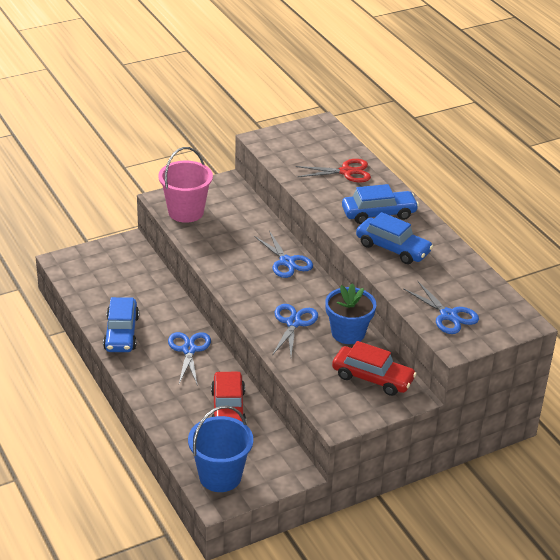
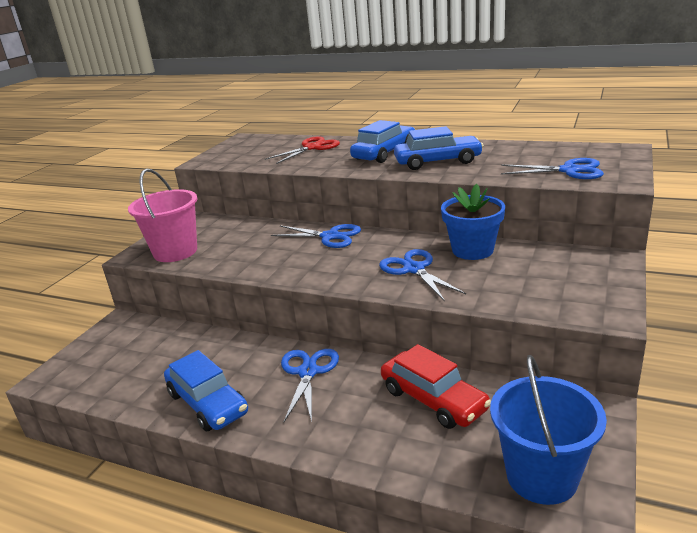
camera: 35 degrees left, 10 degrees down
blue scissors [168,332,211,386] -> blue scissors turned 45 degrees clockwise [281,349,339,422]
red car [332,341,417,396] -> none

